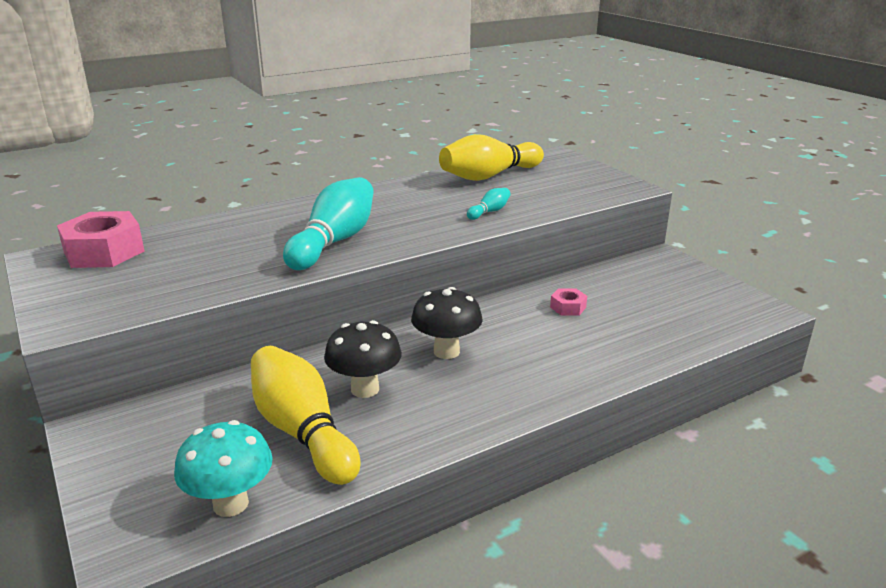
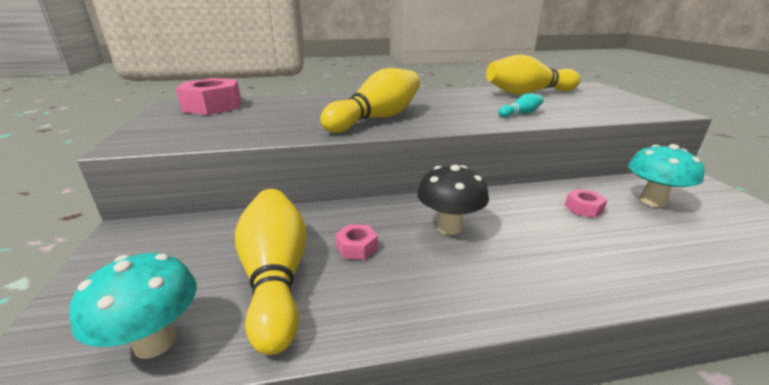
camera: 20 degrees right, 0 degrees up
turquoise bowling pin [283,177,374,270] -> yellow bowling pin [320,68,420,133]
black mushroom [324,320,402,398] -> pink nut [335,224,378,260]
none -> turquoise mushroom [628,144,705,207]

